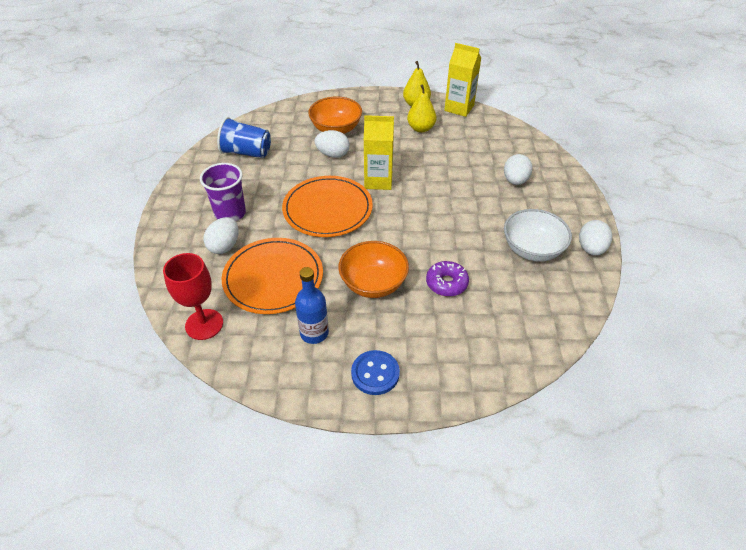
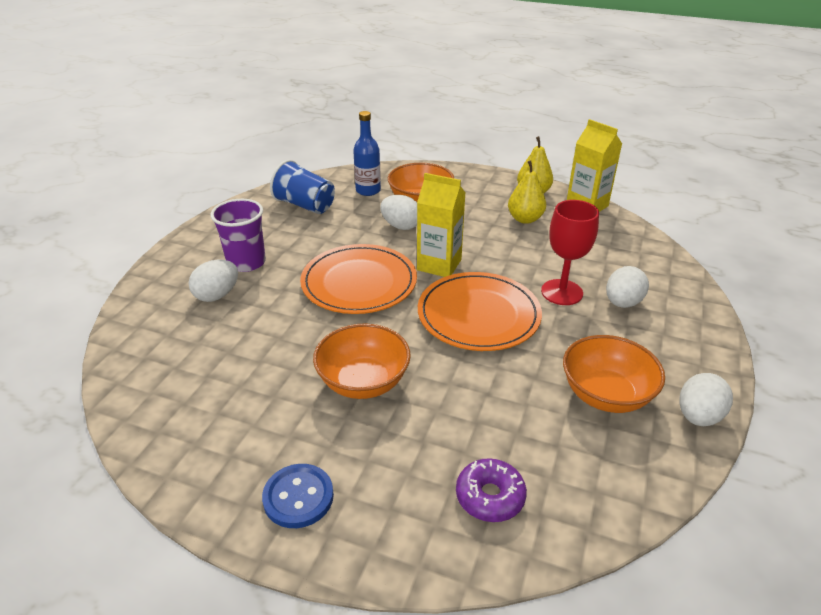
camera: 20 degrees right, 10 degrees down
red goblet [163,253,223,340] -> red goblet moved to [541,200,599,305]
orange plate [222,238,323,314] -> orange plate moved to [418,272,542,351]
blue bottle [295,267,329,344] -> blue bottle moved to [353,111,381,196]
purple donut [426,261,469,297] -> purple donut moved to [456,458,527,522]
white bowl [504,209,572,262] -> orange bowl [563,335,665,413]

